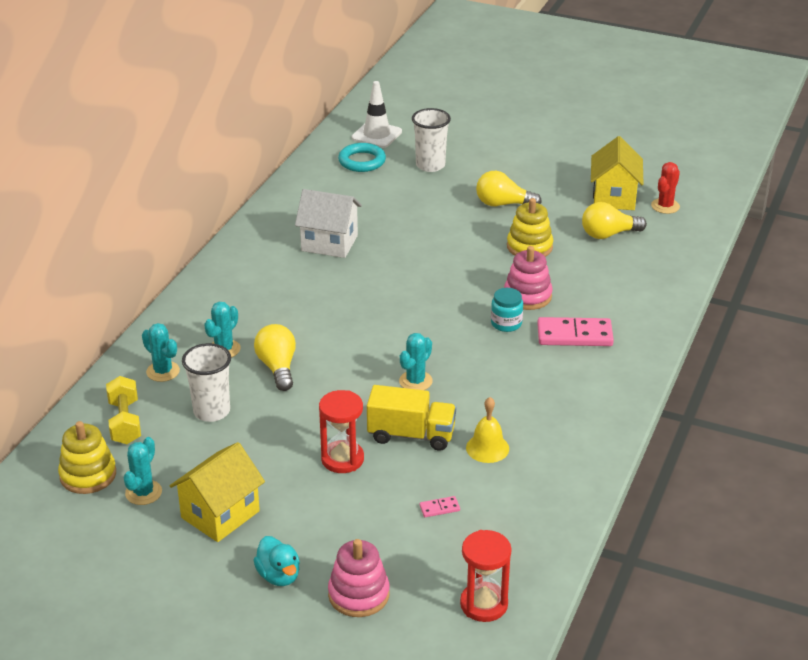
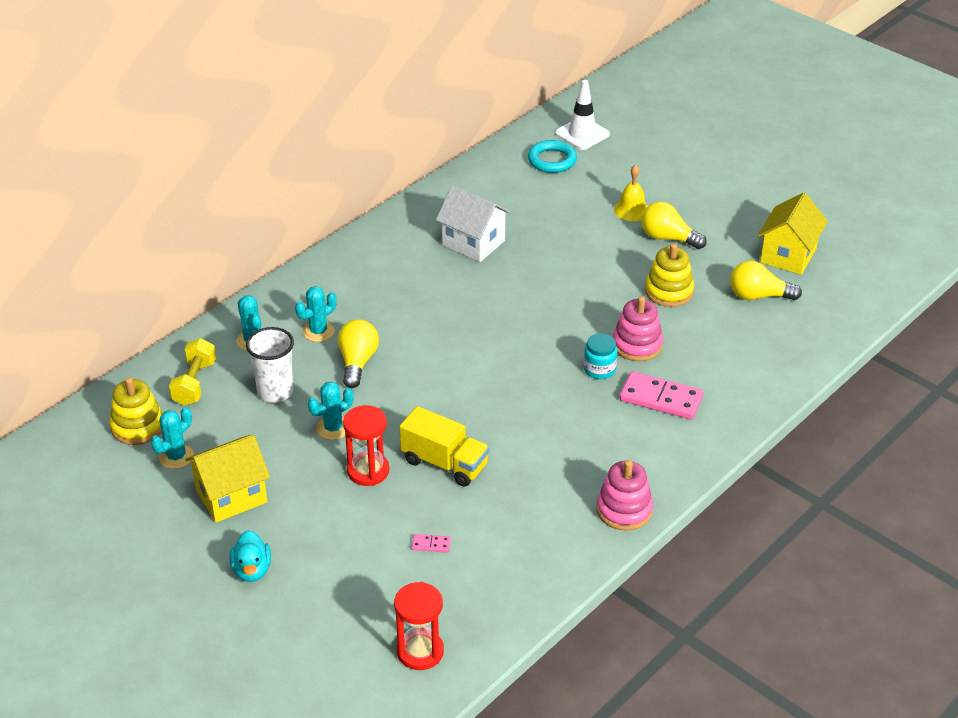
camera: 20 degrees right, 5 degrees up
pink stacking toy [328,539,390,617] -> pink stacking toy moved to [596,460,653,531]
turquoise cactus [399,333,433,390] -> turquoise cactus moved to [308,381,354,440]
white cup [412,108,451,172] -> none
yellow bell [466,397,509,463] -> yellow bell moved to [614,165,648,221]
red cactus [651,162,680,214] -> none

